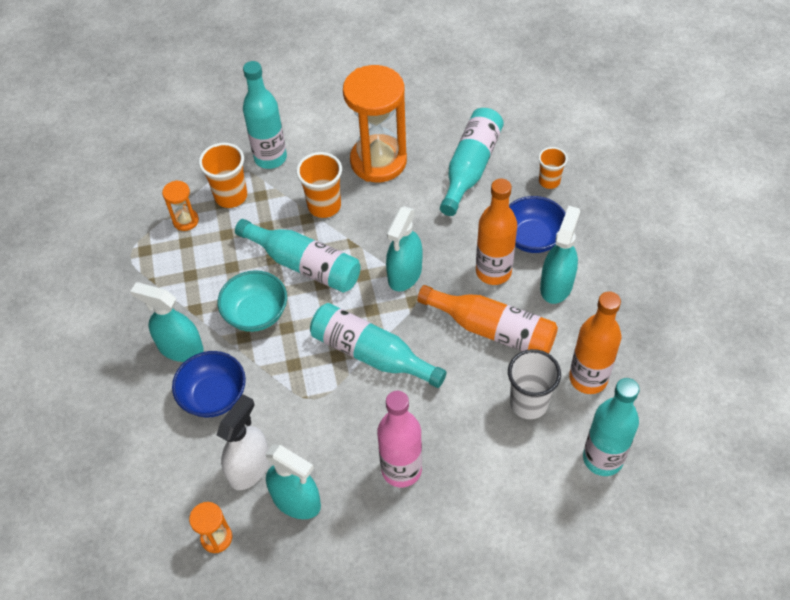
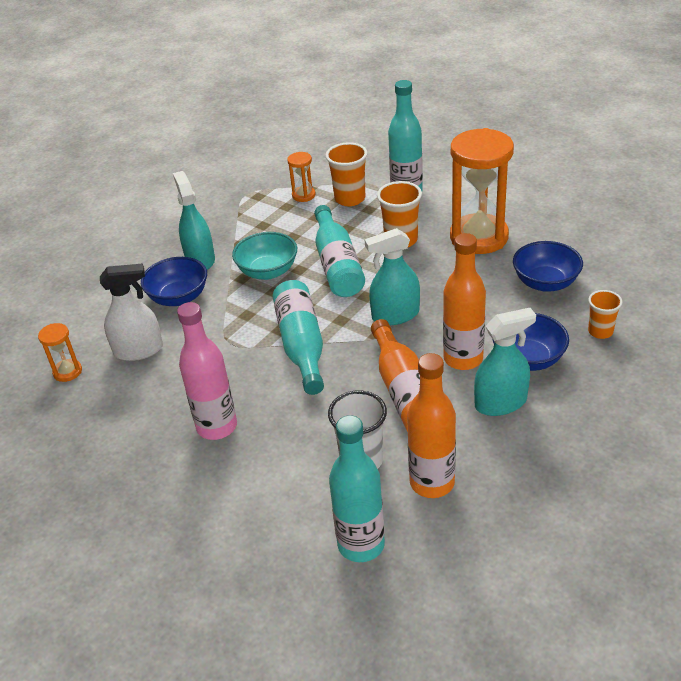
camera: 50 degrees right, 15 degrees down
turquoise spray bottle [265,444,321,519] -> none
turquoise bottle [440,108,504,216] -> blue bowl [513,241,583,292]

